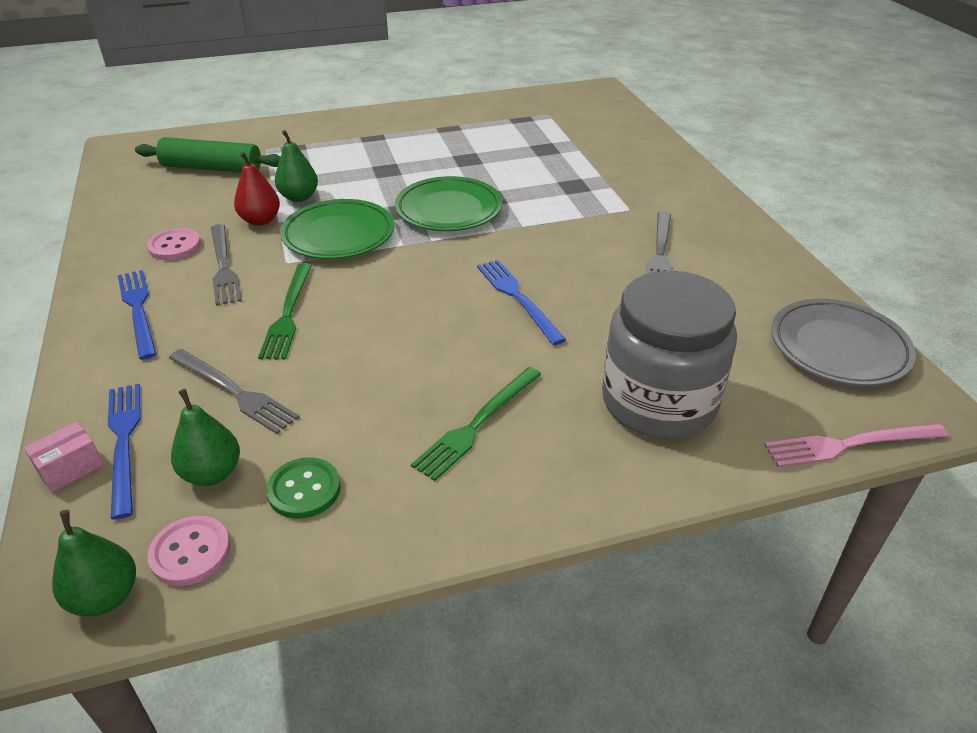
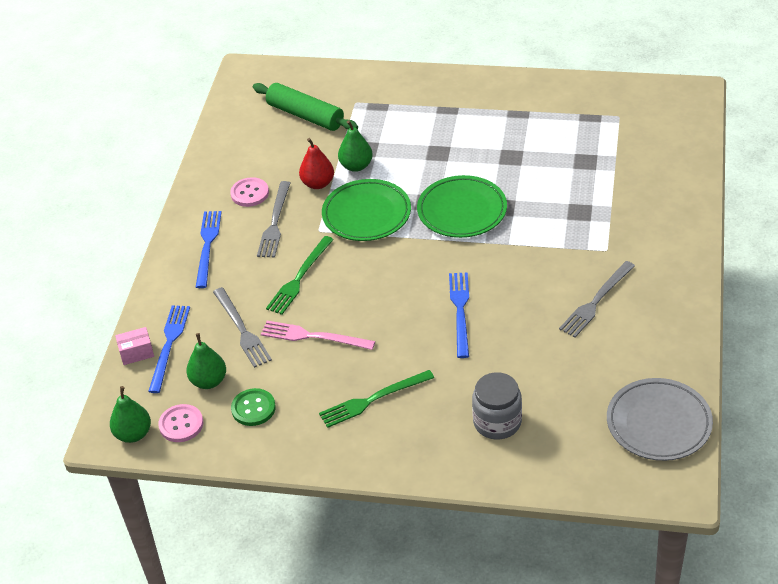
camera: 30 degrees right, 5 degrees up
grey jar [602,271,737,439] -> grey jar [472,372,522,440], size x0.60
pink fork [764,423,949,467] -> pink fork moved to [261,321,375,350]

